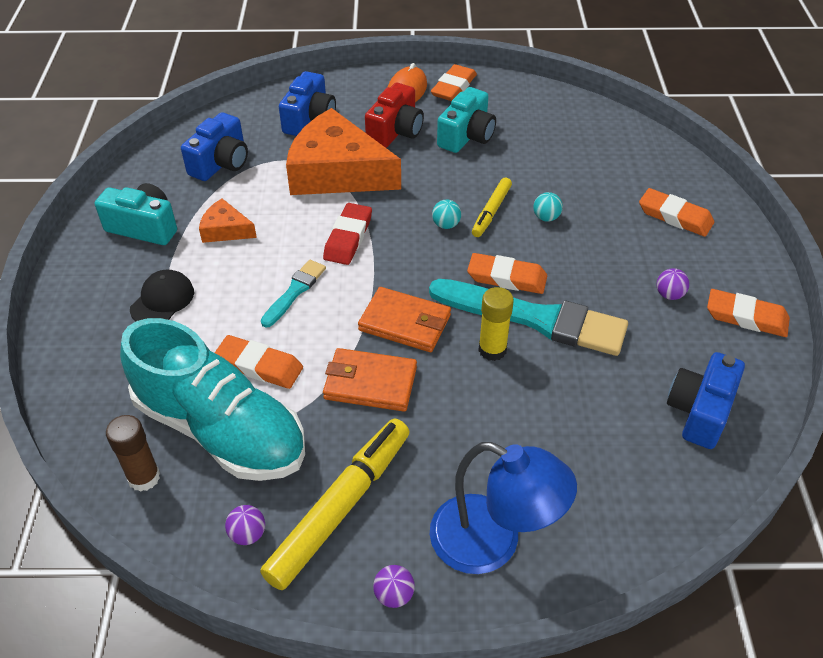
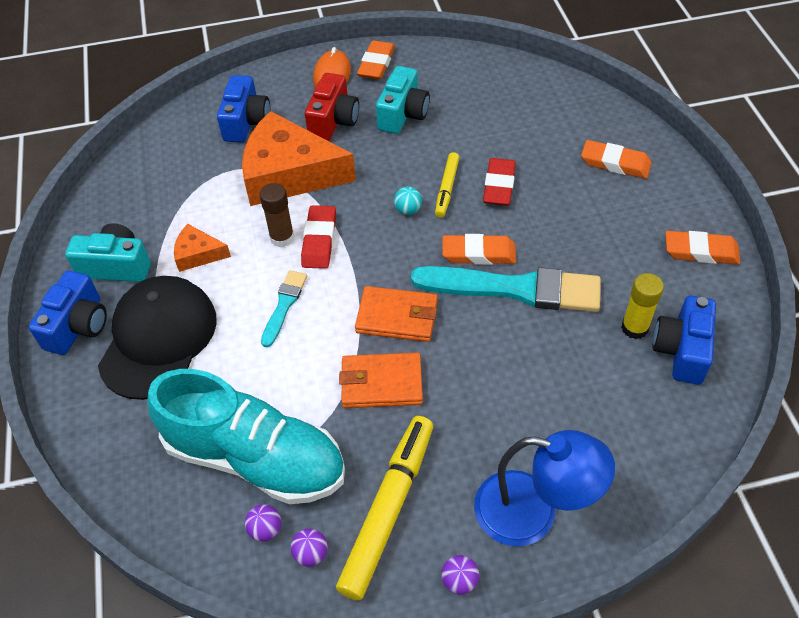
camera: 10 degrees left, 5 degrees up
brown glue stick [106,415,160,492] -> brown glue stick moved to [260,183,294,247]
black cap [130,269,194,322] -> black cap [98,276,217,400], size x2.02
blue camera [181,112,248,181] -> blue camera moved to [29,271,107,355]
orange eraser [215,335,303,389] -> none
yellow glue stick [478,287,514,361] -> yellow glue stick moved to [621,273,664,339]
turquoise ball [533,192,563,222] -> red eraser [483,158,516,206]
purple ball [657,268,689,300] -> purple ball moved to [245,504,281,541]

